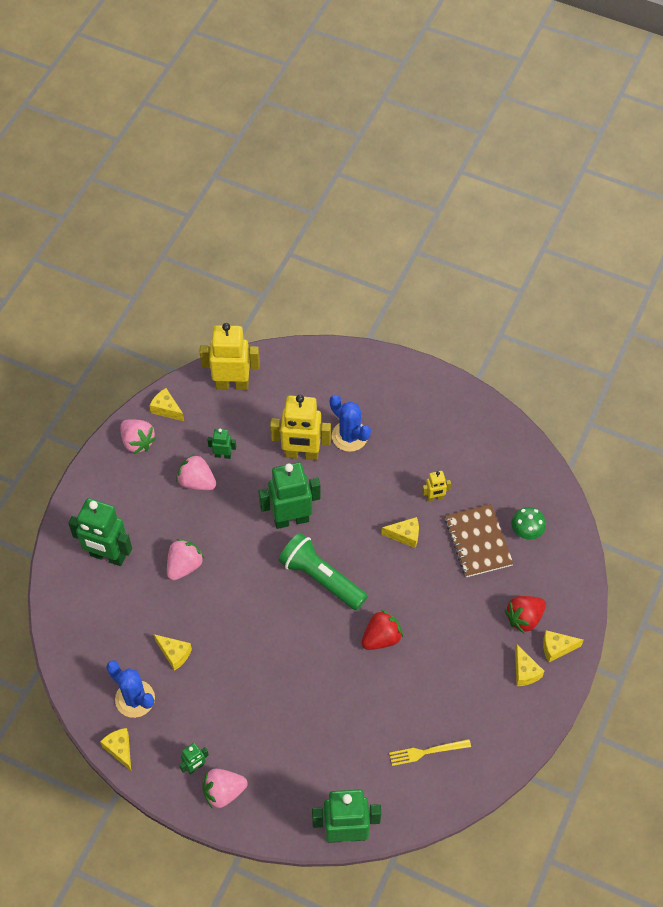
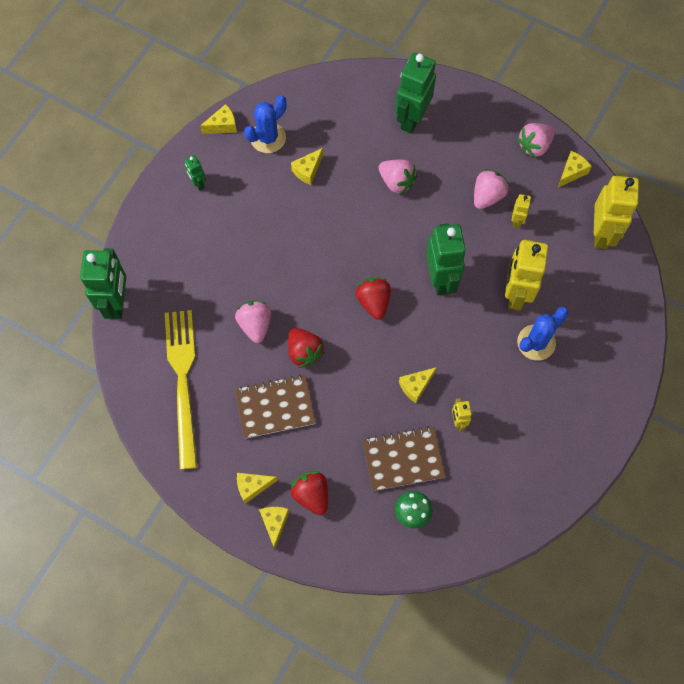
camera: 95 degrees right, 10 degrees up
pink strawberry [202,768,248,809] -> pink strawberry moved to [235,301,271,343]
green robot [208,429,236,459] -> yellow robot [512,194,531,228]
green flashlight [279,533,368,610] -> red strawberry [355,278,391,320]
yellow cheese [381,517,419,548] -> yellow cheese turned 45 degrees clockwise [399,367,437,403]
yellow fork [389,739,471,766] -> yellow fork [165,310,197,470], size x2.09
none -> brown notebook [235,375,316,439]

